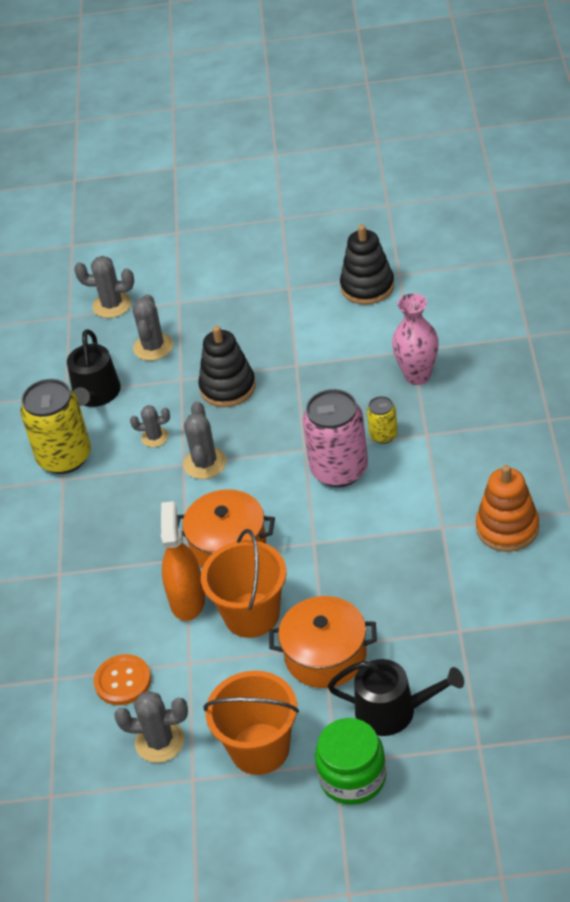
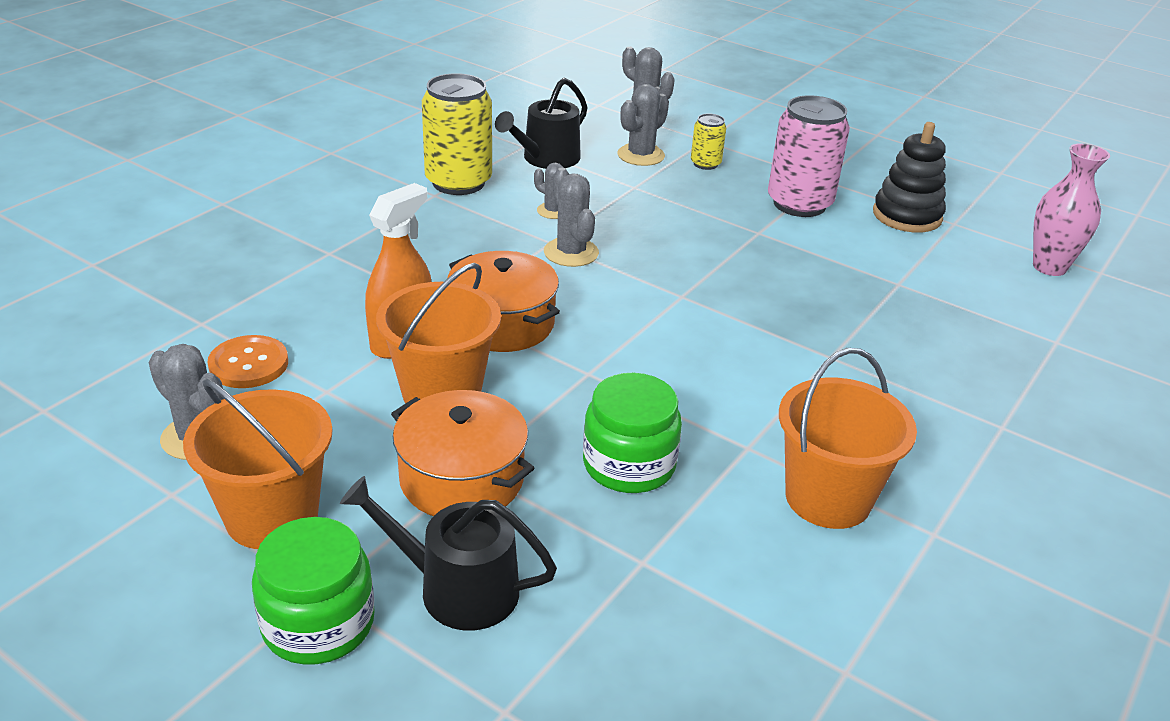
camera: 30 degrees right, 10 degrees down
grey cactus [183,401,227,479] -> grey cactus turned 60 degrees counterclockwise [544,167,599,267]
black stacking toy [198,326,256,407] -> none
pink can [303,389,368,487] -> pink can moved to [768,95,850,217]
black watering can [328,659,464,736] -> black watering can turned 150 degrees clockwise [340,476,557,631]
yellow can [367,396,398,444] -> yellow can moved to [691,113,726,170]
pink vase [392,293,439,385] -> pink vase moved to [1033,143,1110,276]
orange stacking toy [476,465,539,552] -> orange bucket [779,348,917,529]
none -> green jar [583,373,682,493]

